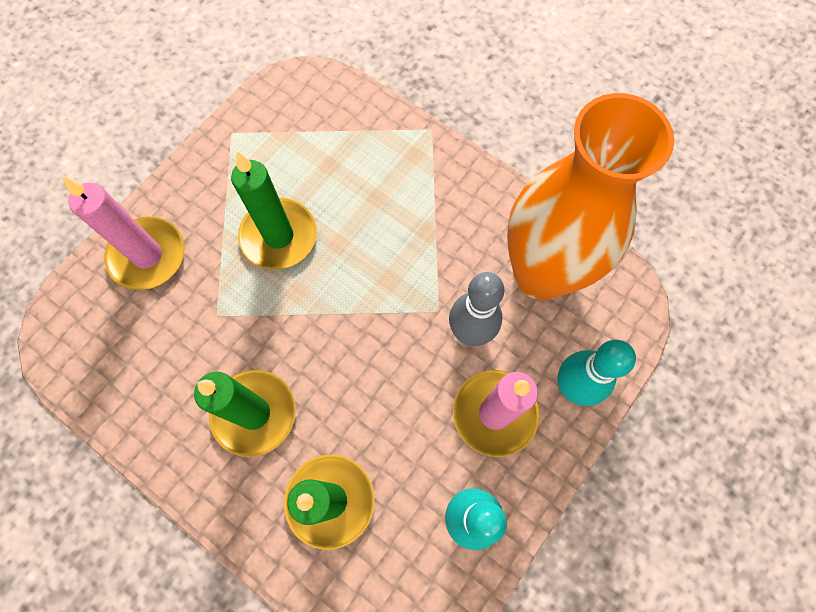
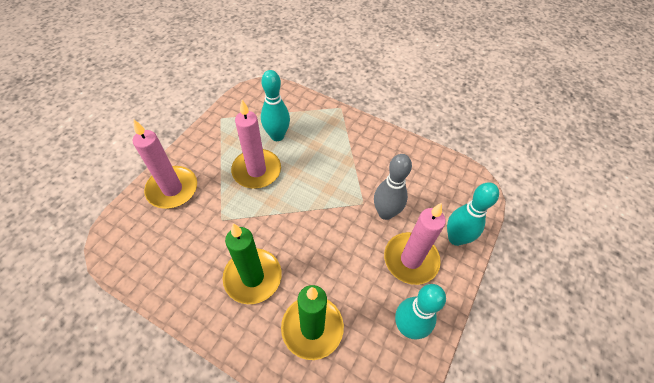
camera: 10 degrees left, 15 degrees down
green candle [231,151,317,270] -> pink candle [231,100,281,189]
orange vase [507,93,674,300] -> none
none -> turquoise bowling pin [261,70,290,141]

